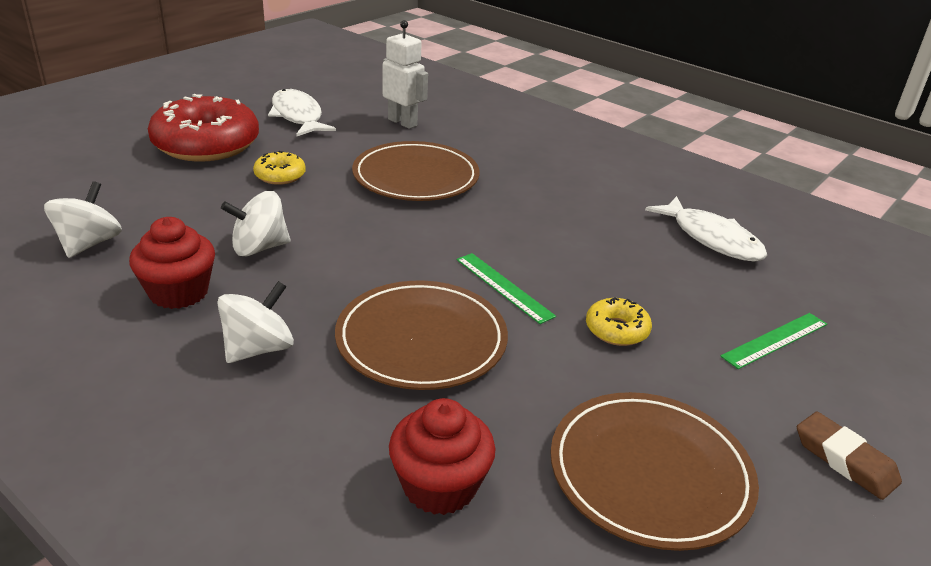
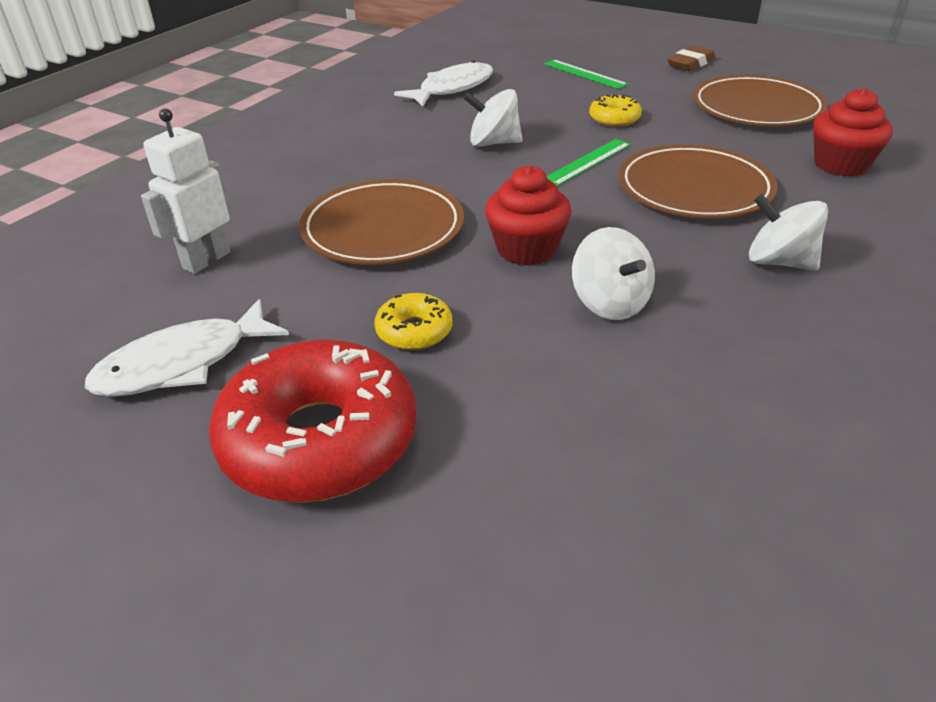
camera: 95 degrees left, 5 degrees up
white spinning top [44,181,122,258] -> white spinning top moved to [463,89,522,147]
red cupcake [129,217,215,309] -> red cupcake moved to [485,165,572,266]

